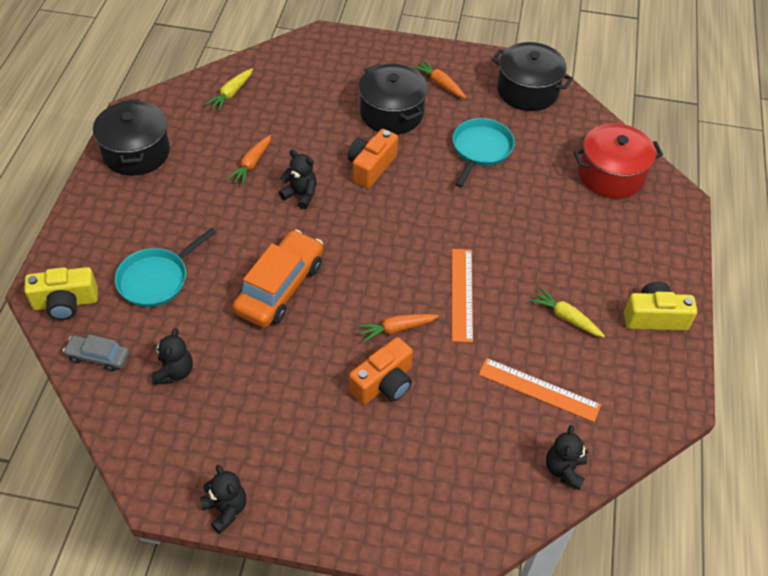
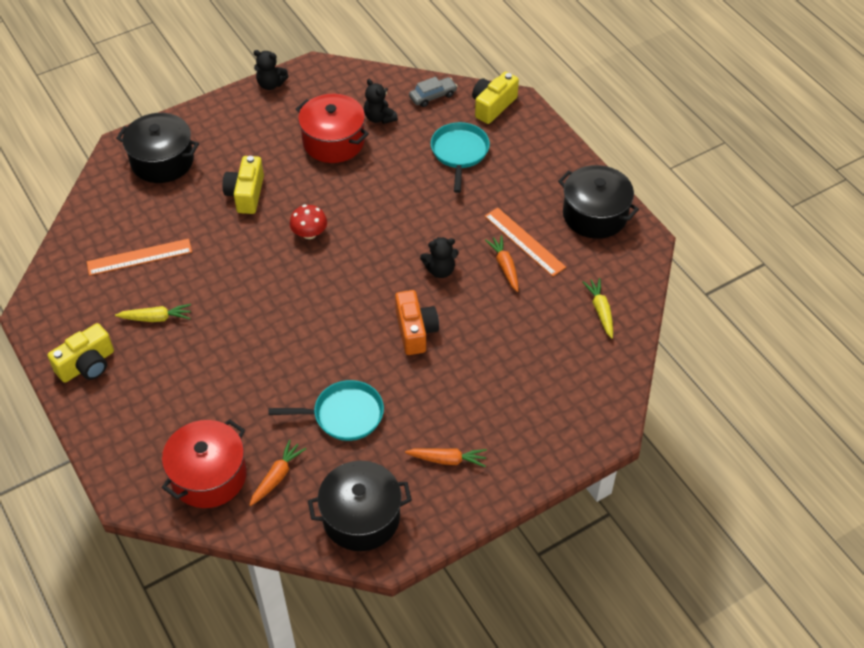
camera: 140 degrees right, 0 degrees up
orange car [233,229,323,327] -> none
orange camera [349,337,413,405] -> yellow camera [223,156,264,214]
orange carrot [357,314,439,342] -> orange carrot moved to [249,440,306,506]
black pot [359,63,428,135] -> black pot moved to [116,113,199,183]
orange ruler [452,249,473,343] -> orange ruler moved to [484,207,566,277]
turquoise pan [453,118,515,187] -> turquoise pan turned 75 degrees counterclockwise [268,380,384,441]
black teddy bear [546,425,588,490] -> none
none -> red mushroom [290,205,327,239]
none -> red pot [296,94,369,163]

